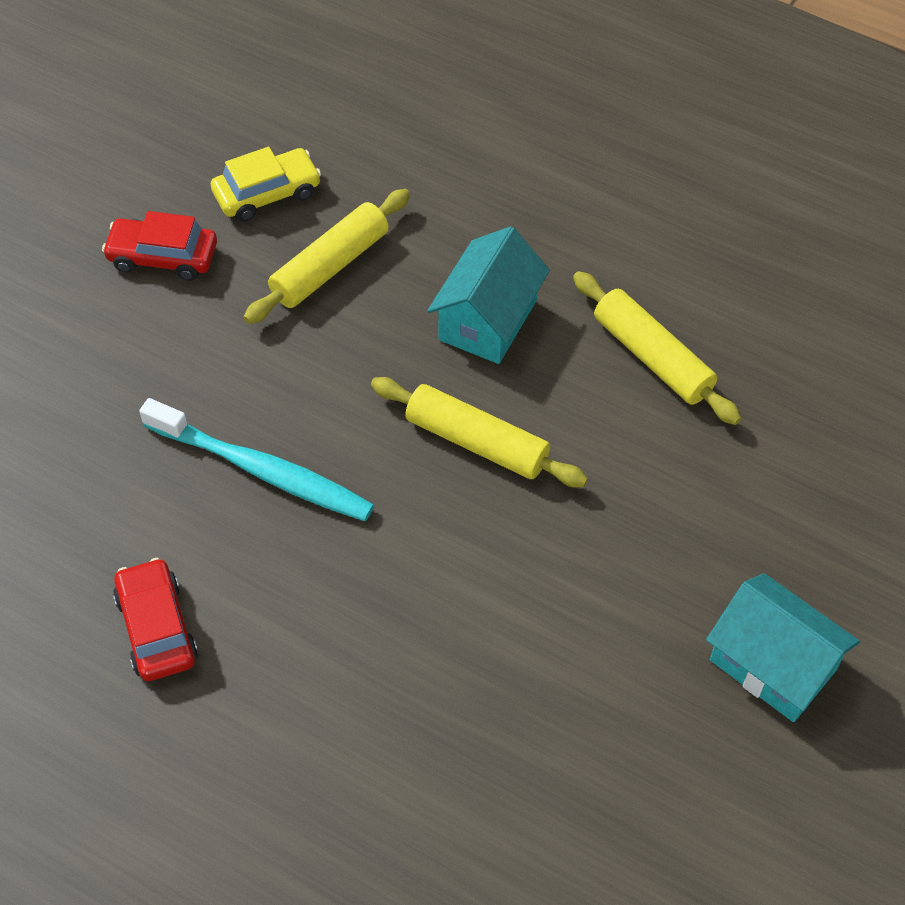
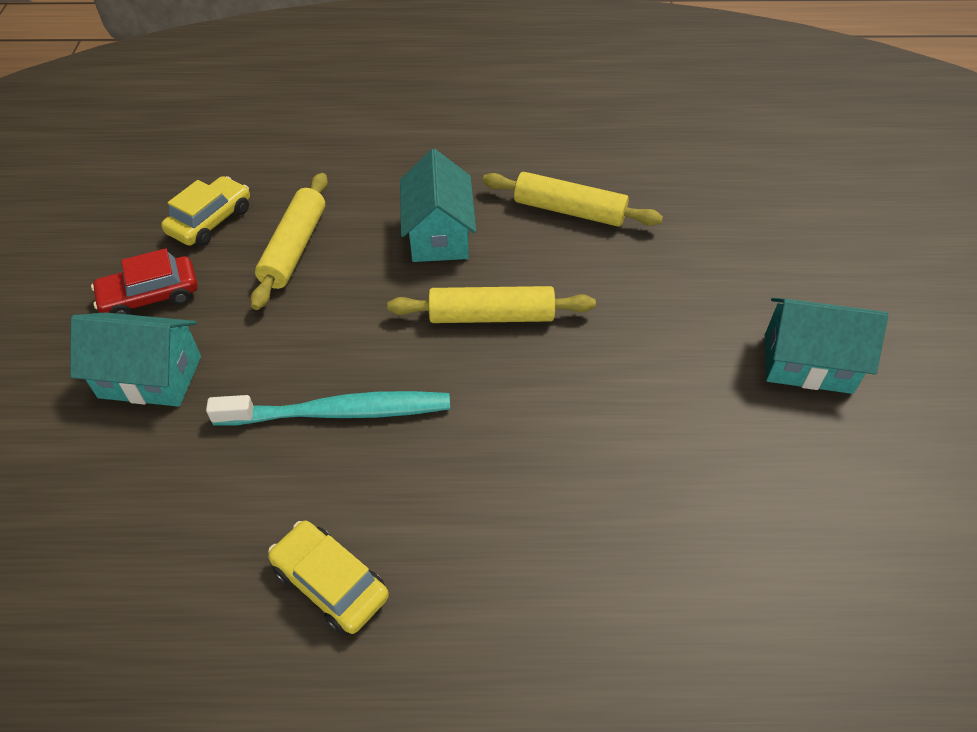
camera: 30 degrees left, 5 degrees down
red car [113,558,198,681] -> yellow car [268,521,389,634]
none -> turquoise house [70,312,201,407]

